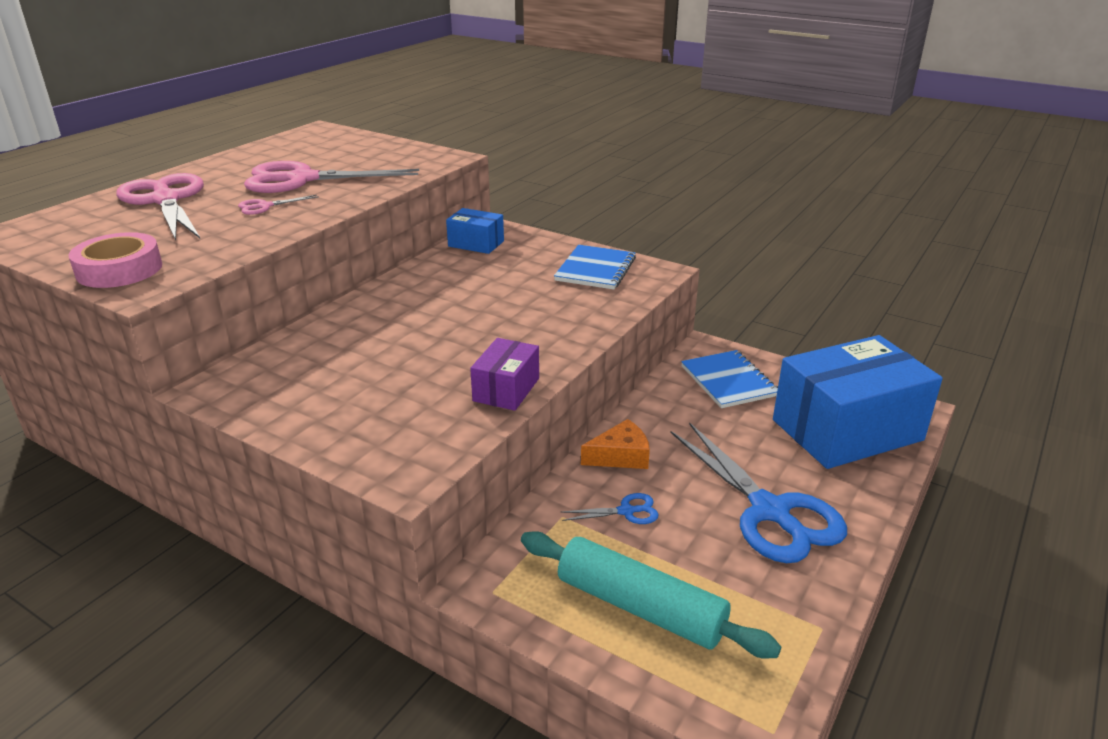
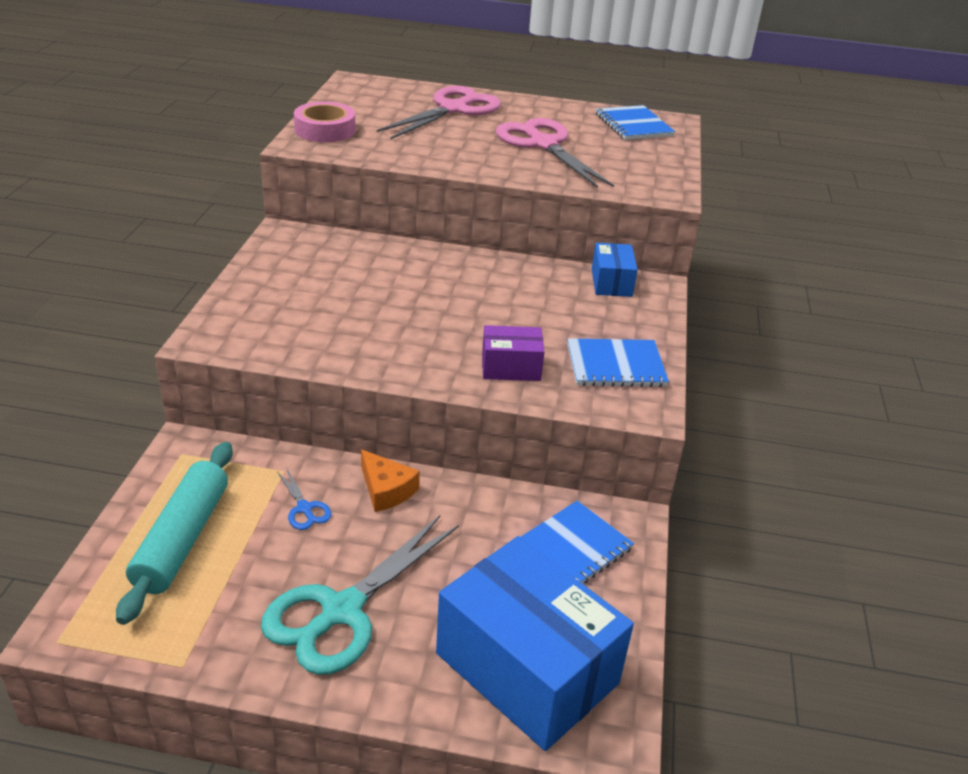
camera: 65 degrees right, 5 degrees up
pink scissors [238,195,319,215] -> none
purple box [470,338,539,411] -> purple box moved to [482,325,545,381]
blue scissors [671,422,847,563] -> turquoise scissors [261,515,459,675]
none -> blue notebook [596,105,675,140]

